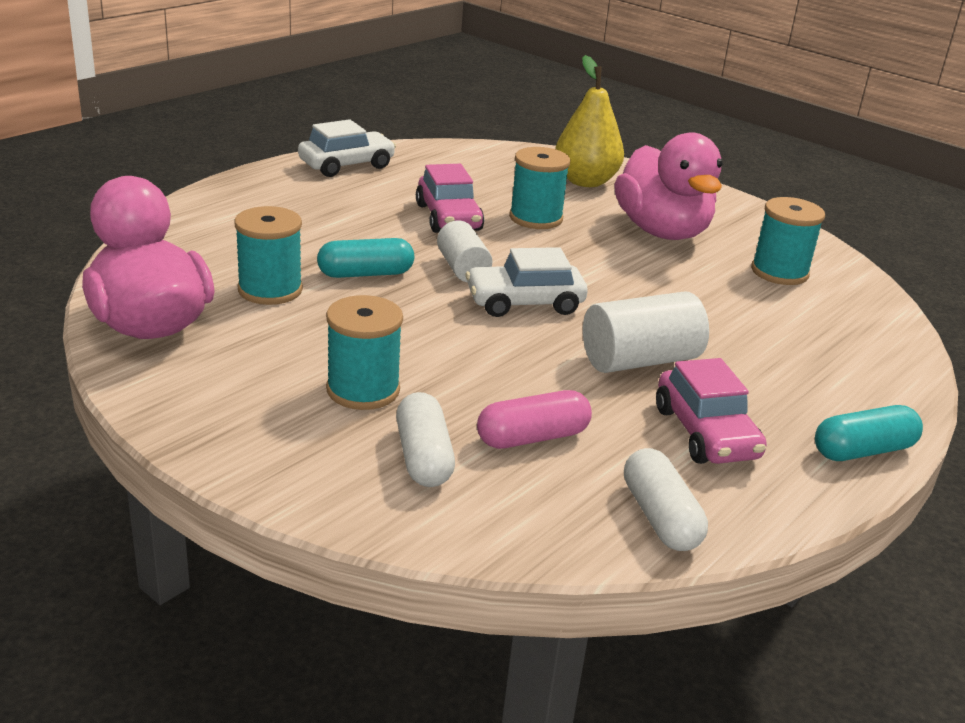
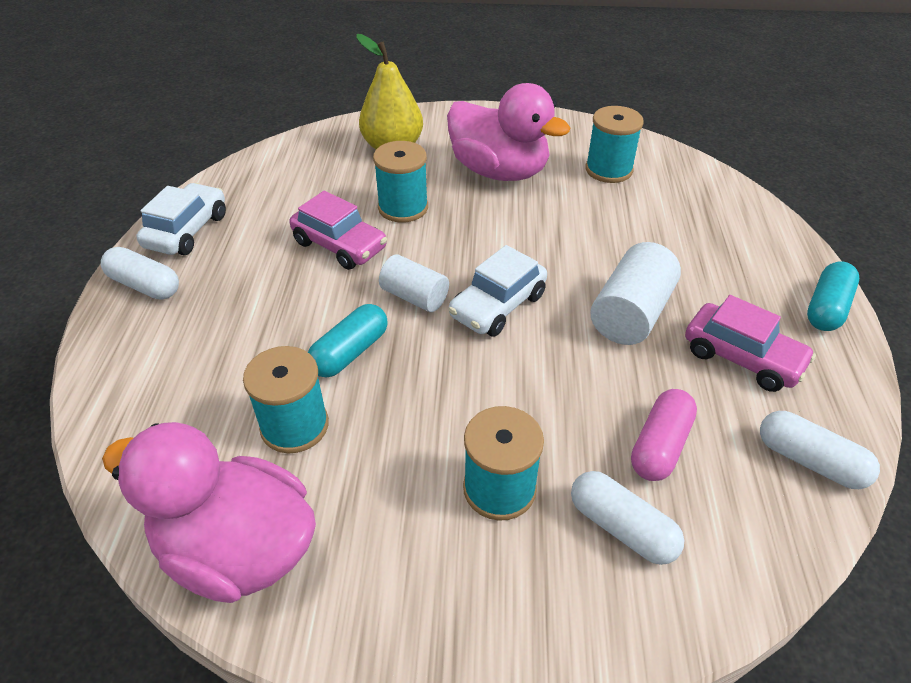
camera: 35 degrees left, 15 degrees up
none -> white capsule [101,247,179,300]

